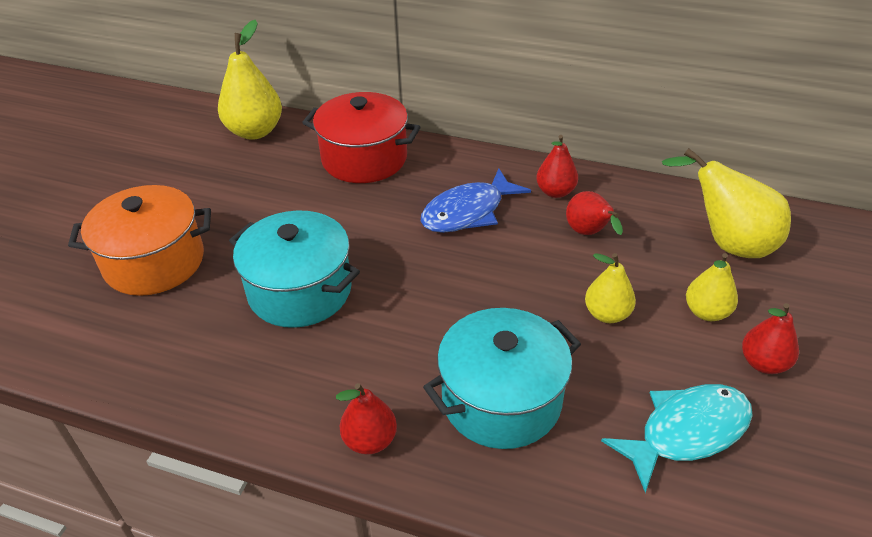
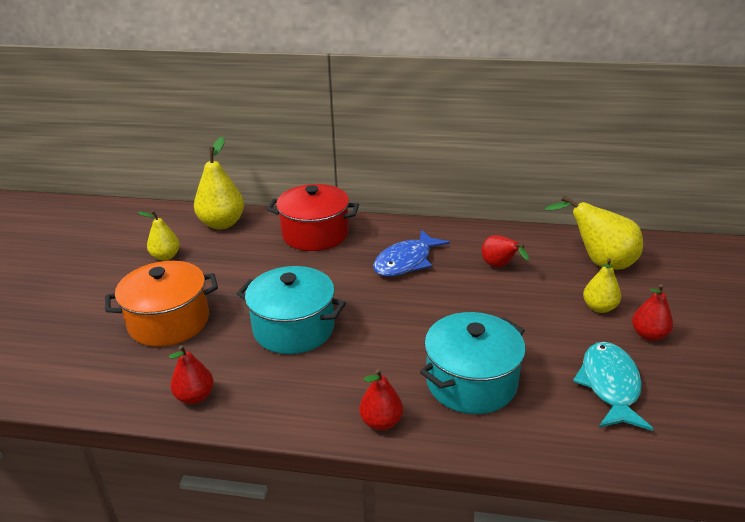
camera: 10 degrees left, 10 degrees down
red pear [536,135,578,198] -> red pear moved to [169,345,214,404]
yellow pear [585,253,636,323] -> yellow pear moved to [138,210,180,261]
turquoise fish [601,384,753,493] -> turquoise fish turned 45 degrees counterclockwise [573,342,653,431]

